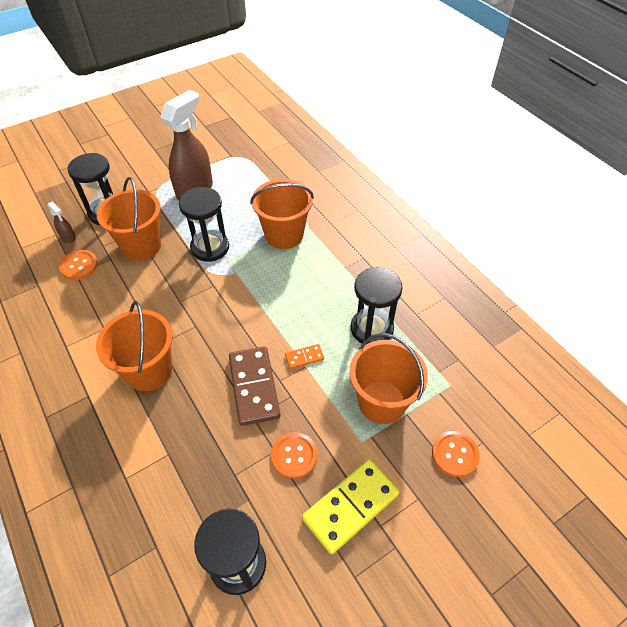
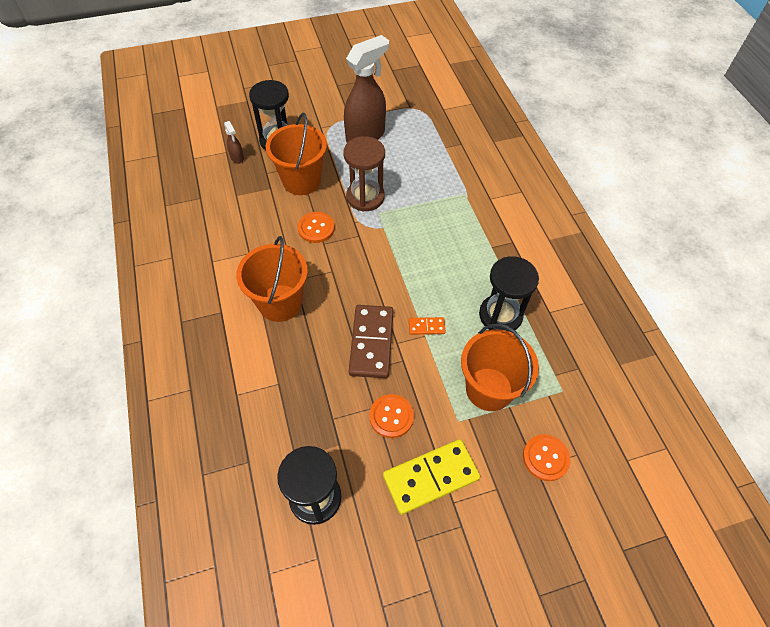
camera: 15 degrees right, 5 degrees up
orange button [59,250,98,280] -> orange button moved to [298,212,335,243]
black hourglass [179,187,229,262] -> brown hourglass [343,136,385,211]
orange bucket [250,179,314,249] -> none

